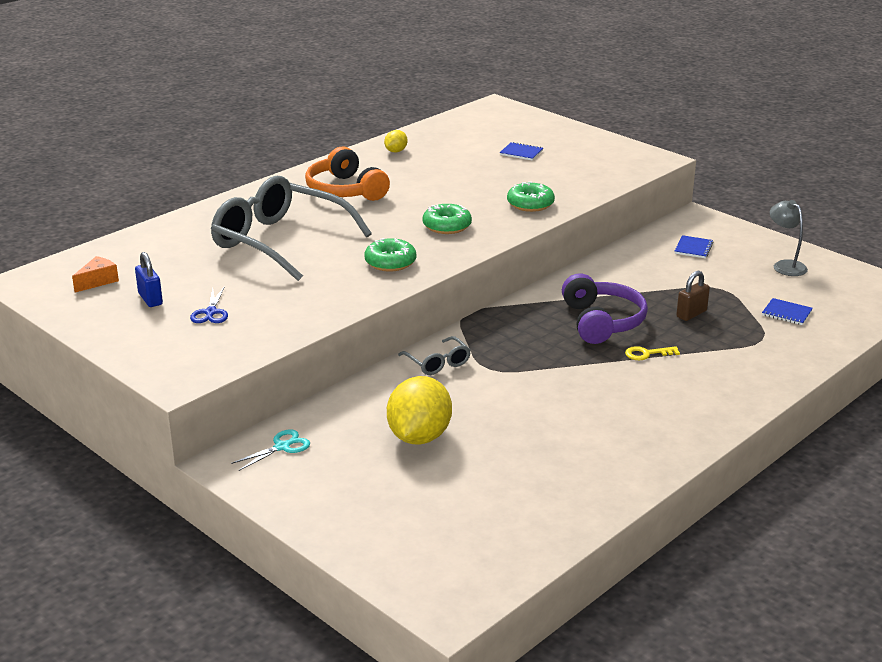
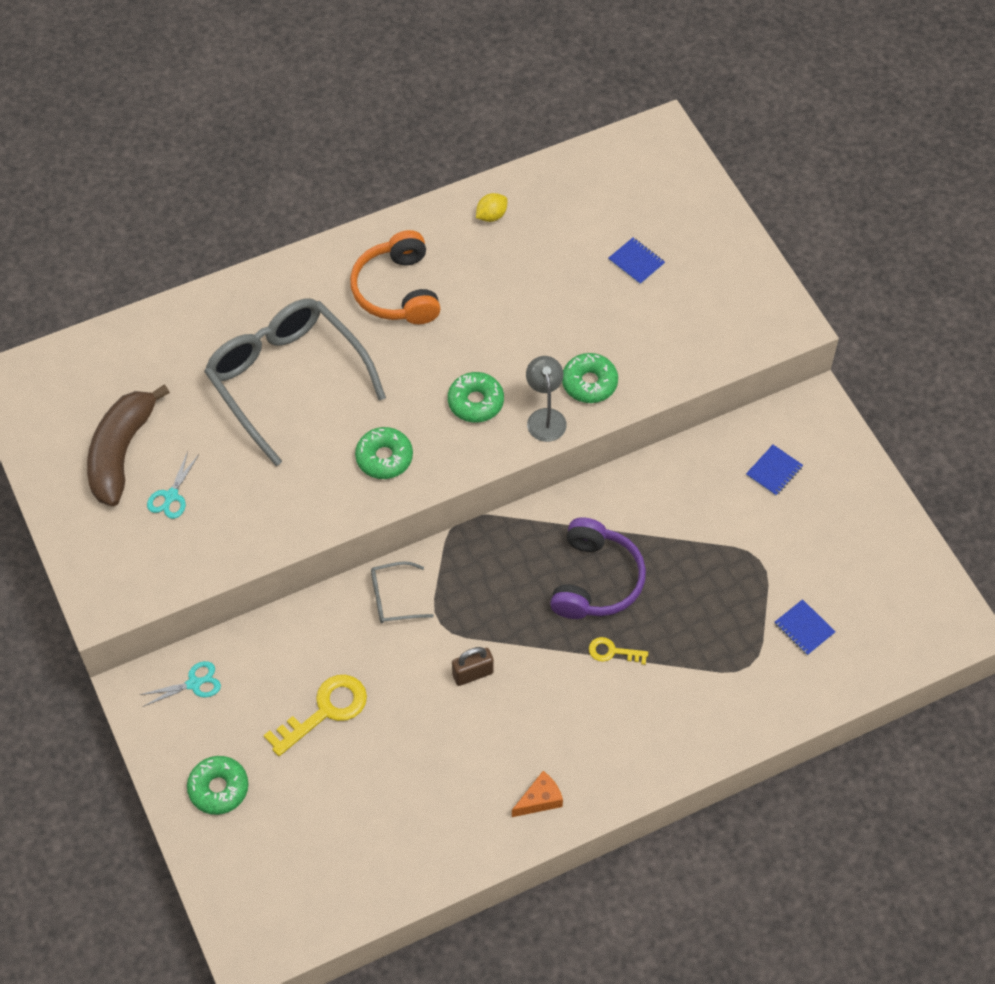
camera: 20 degrees right, 30 degrees up
orange cheese [72,256,119,292] -> orange cheese moved to [512,771,563,817]
blue padlock [135,252,163,307] -> brown banana [87,384,170,506]
blue scissors [190,286,228,323] -> turquoise scissors [147,451,199,519]
yellow lemon [387,376,452,445] -> yellow key [264,675,367,756]
grey glasses [398,336,471,375] -> grey glasses turned 90 degrees clockwise [371,561,434,623]
brown padlock [676,270,710,321] -> brown padlock moved to [452,647,494,686]
grey lamp [770,200,808,276] -> grey lamp moved to [526,356,567,442]
none -> green donut [187,756,249,815]

